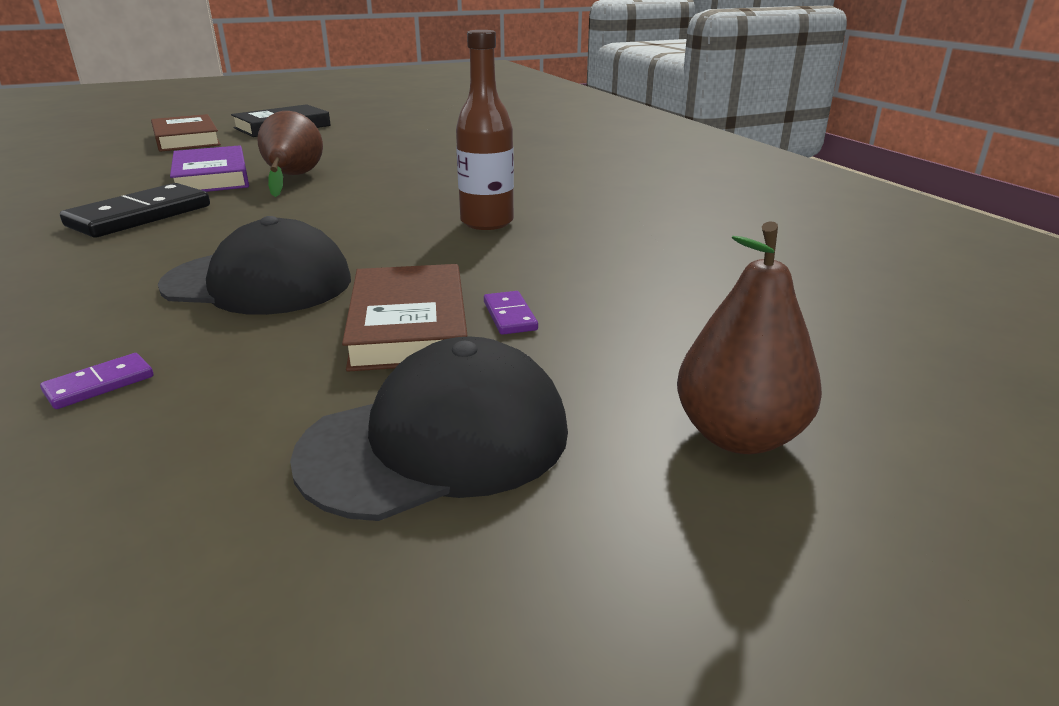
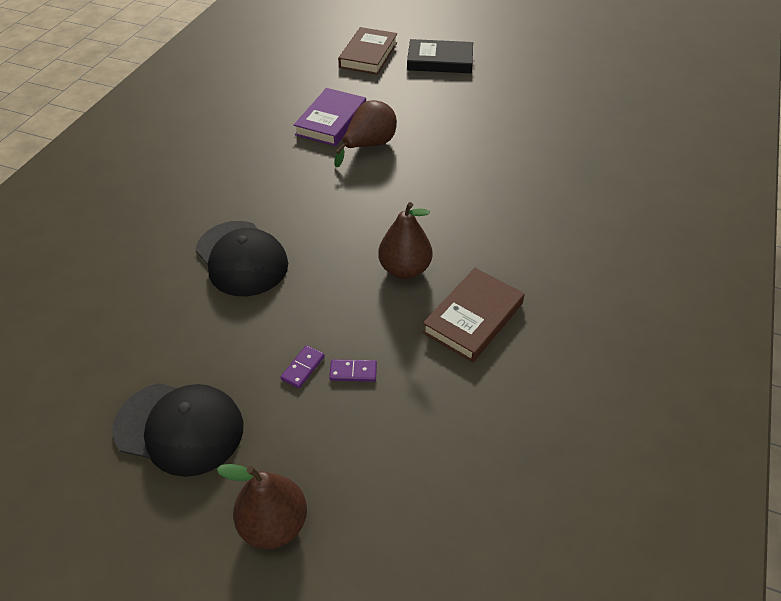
camera: 45 degrees right, 20 degrees up
purple domino [40,353,153,409] -> purple domino moved to [329,359,377,382]
black domino [60,183,210,238] -> none
brown book [342,264,468,372] -> brown book moved to [422,268,525,362]
brown bottle [456,30,514,230] -> brown pear [378,202,432,279]

